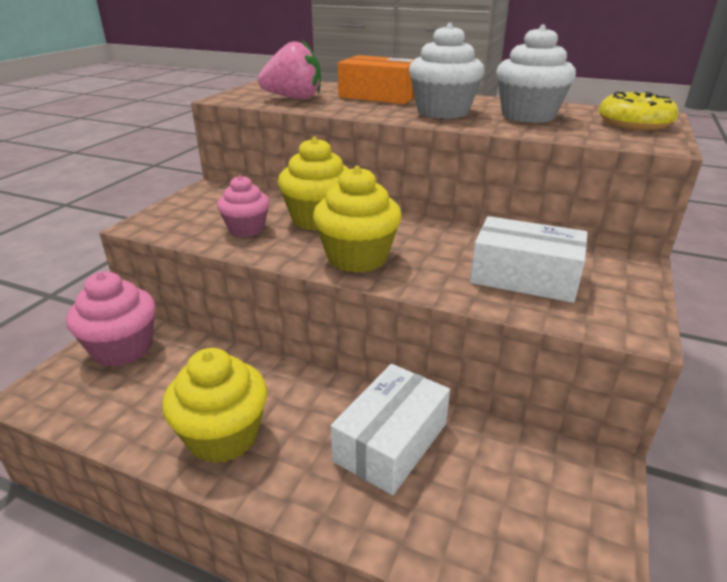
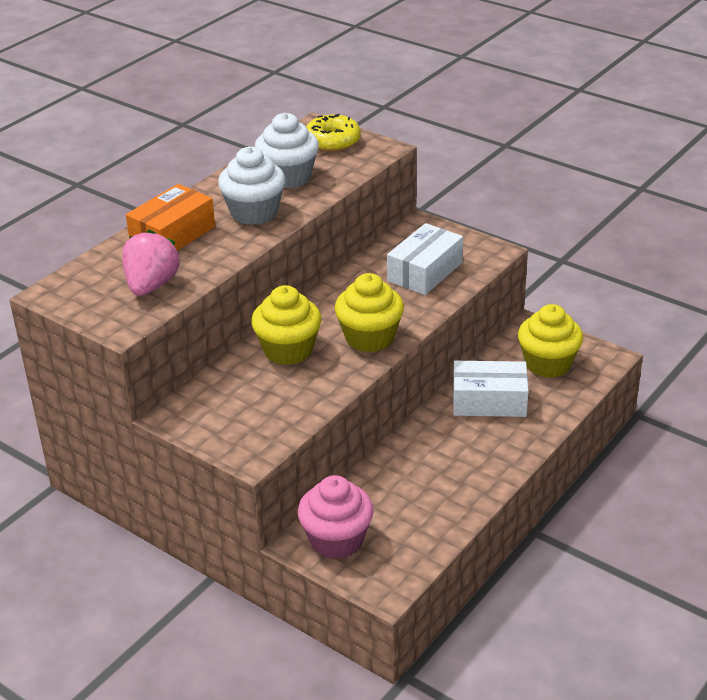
camera: 75 degrees left, 5 degrees up
yellow cupcake [162,348,267,463] -> yellow cupcake moved to [518,304,583,378]
pink cupcake [217,175,270,237] -> none
white box [331,364,450,495] -> white box turned 45 degrees counterclockwise [453,361,529,417]

